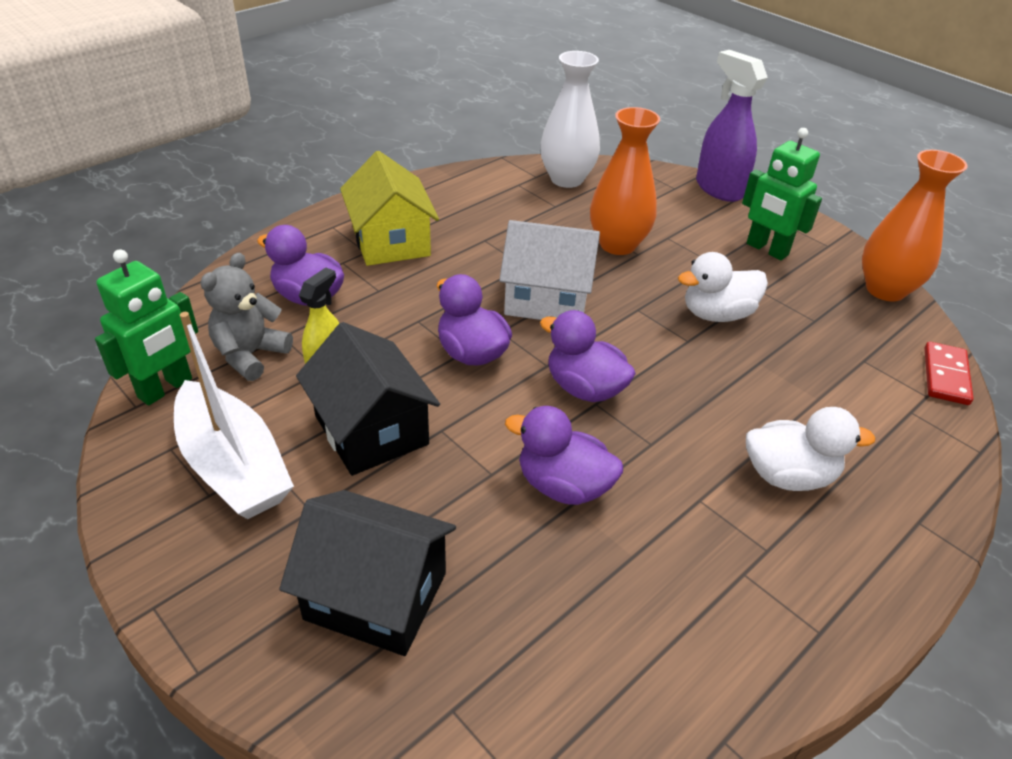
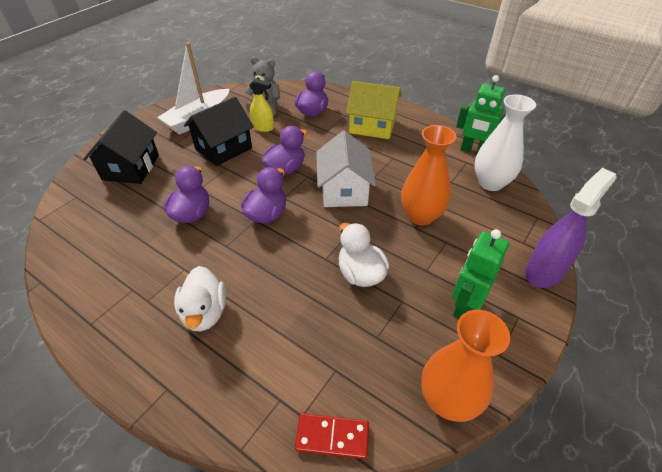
camera: 80 degrees right, 5 degrees up
green robot [95,249,198,406] -> green robot moved to [456,75,506,154]
yellow house [340,151,439,266] -> yellow house turned 45 degrees clockwise [346,81,401,139]

